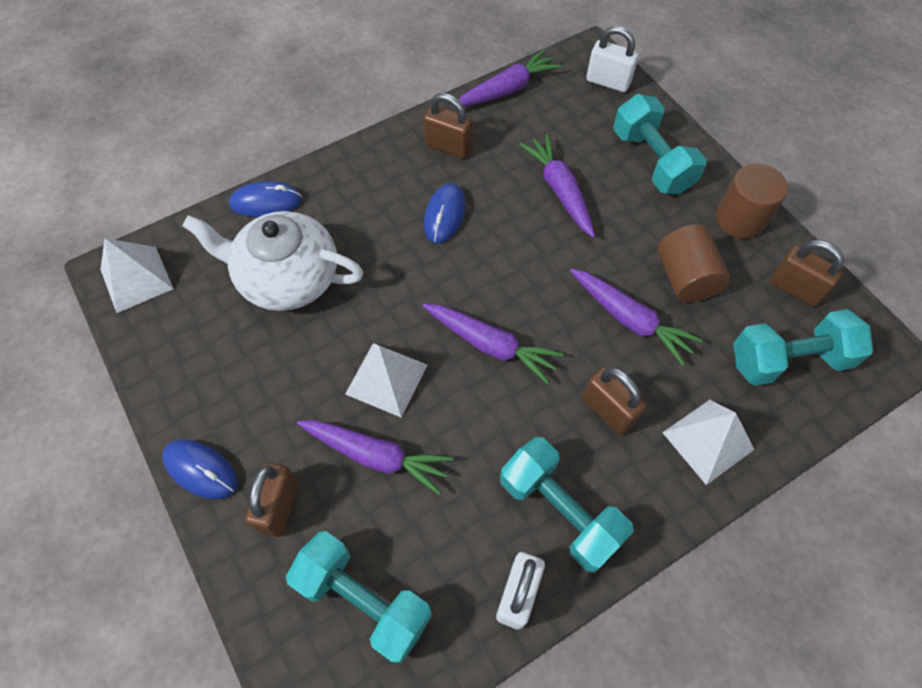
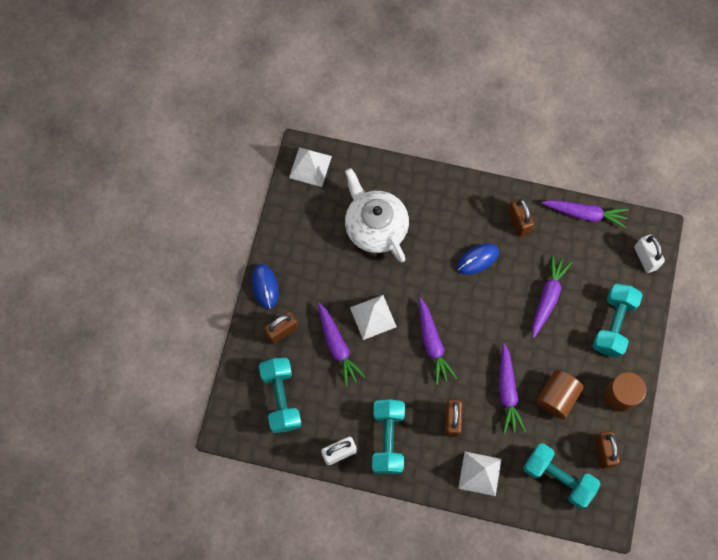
camera: 45 degrees right, 10 degrees up
blue mouse [229,181,302,217] -> none

